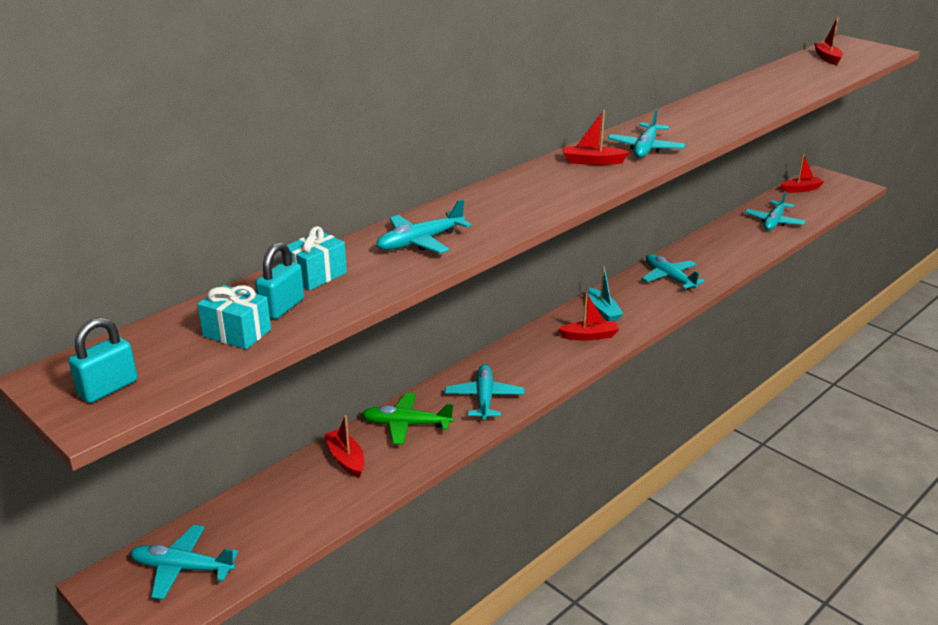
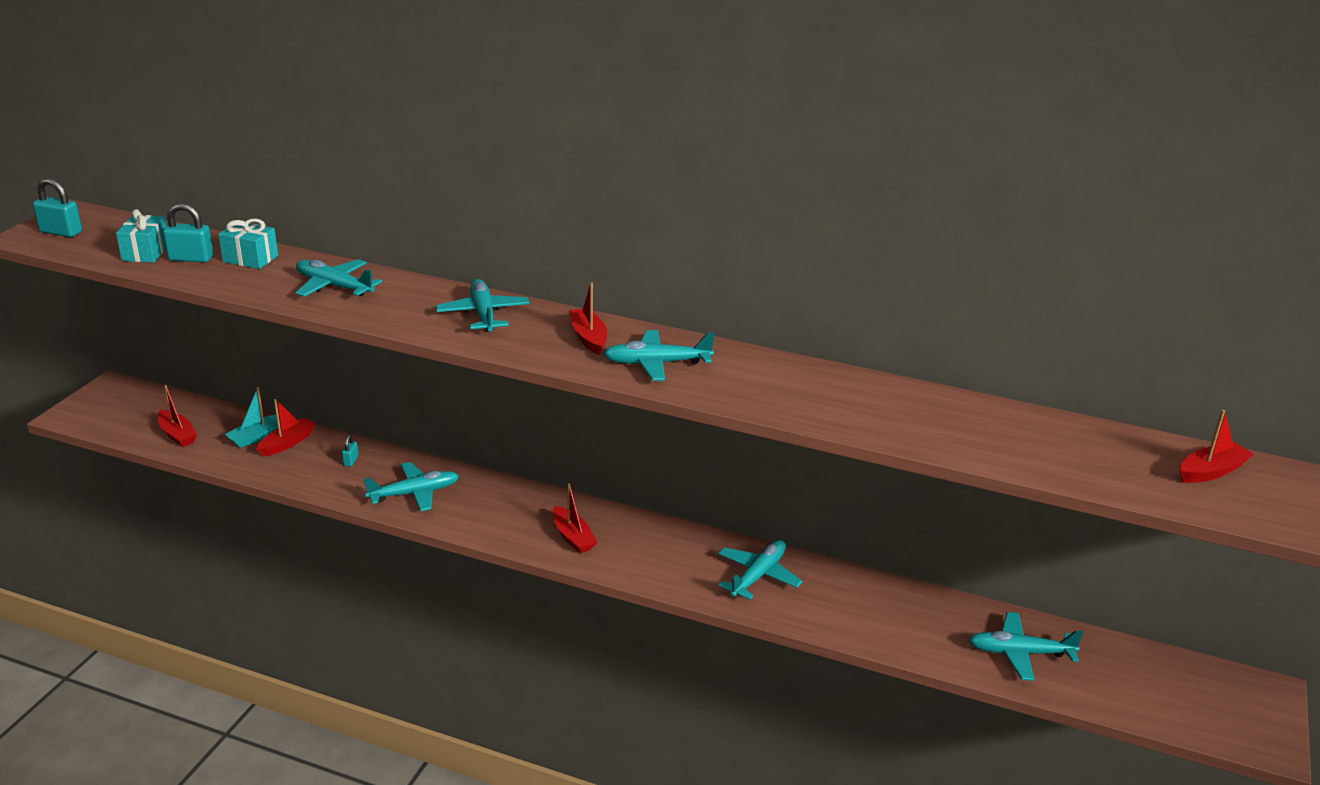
camera: 65 degrees right, 0 degrees up
turquoise plane [130,525,238,599] -> turquoise plane moved to [436,279,530,332]
green plane [362,393,454,445] -> turquoise padlock [342,435,358,466]
turquoise boat [588,266,623,321] -> turquoise boat moved to [225,387,280,448]
red boat [781,154,824,193] -> red boat moved to [158,385,197,447]

